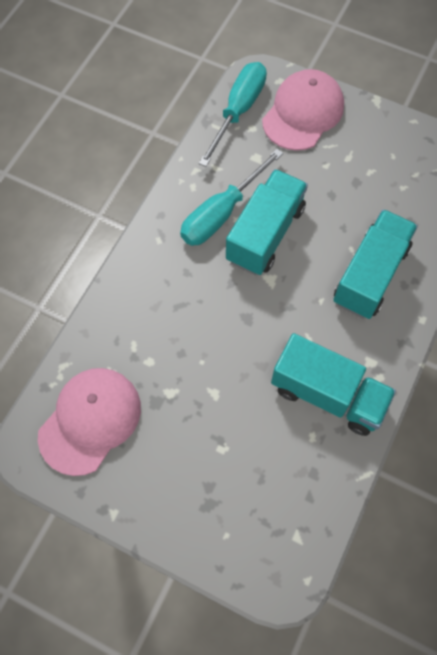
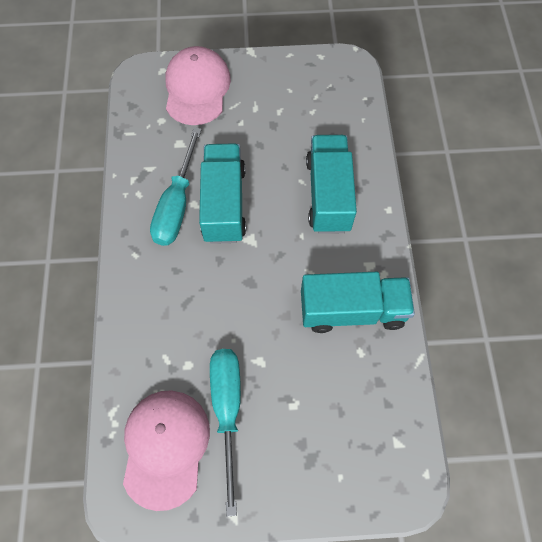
camera: 30 degrees left, 0 degrees up
turquoise screwdriver [199,62,267,167] -> turquoise screwdriver moved to [210,349,241,516]

